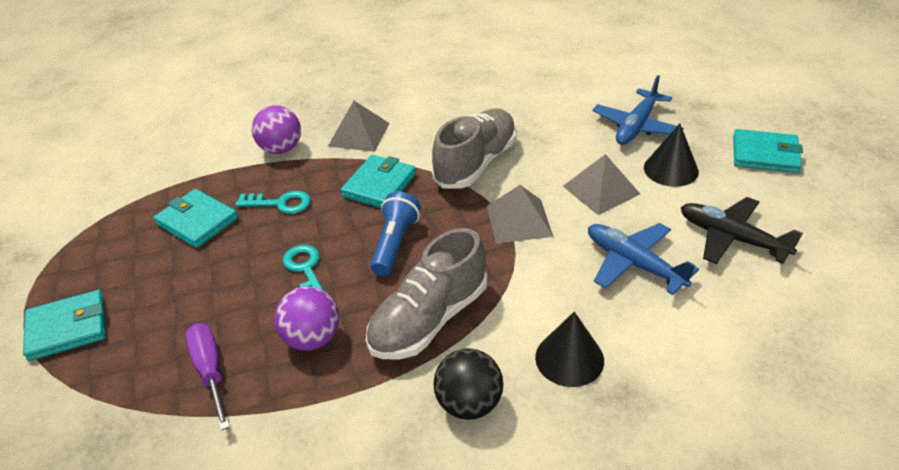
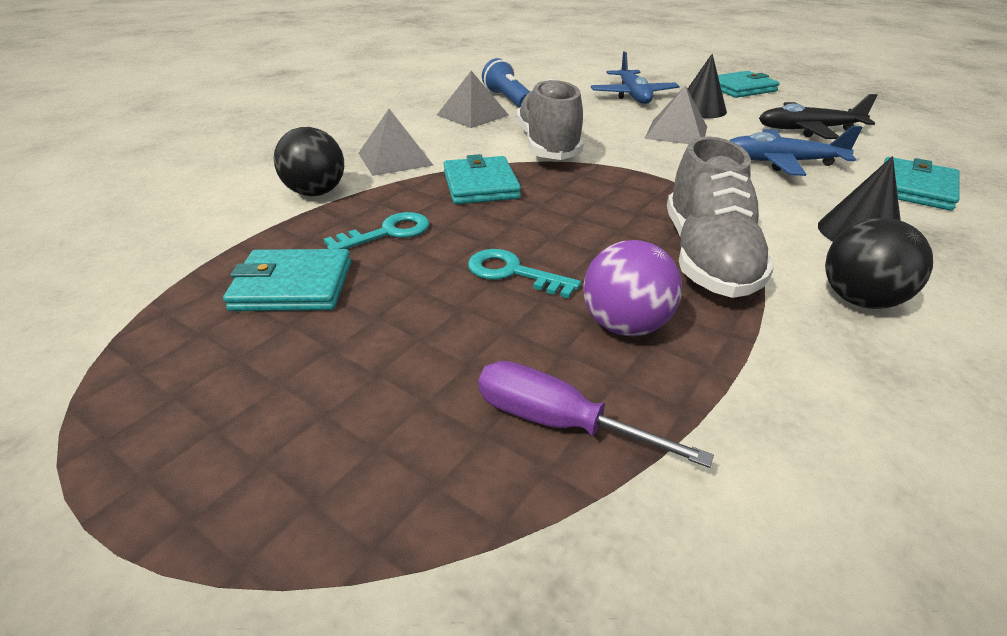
camera: 40 degrees left, 5 degrees down
turquoise wallet [23,290,106,361] -> turquoise wallet moved to [884,157,960,211]
purple ball [252,105,301,154] -> black ball [274,127,344,196]
blue flashlight [370,191,421,276] -> blue flashlight moved to [482,58,530,108]
grey pyramid [487,185,553,244] -> grey pyramid moved to [437,71,509,128]

